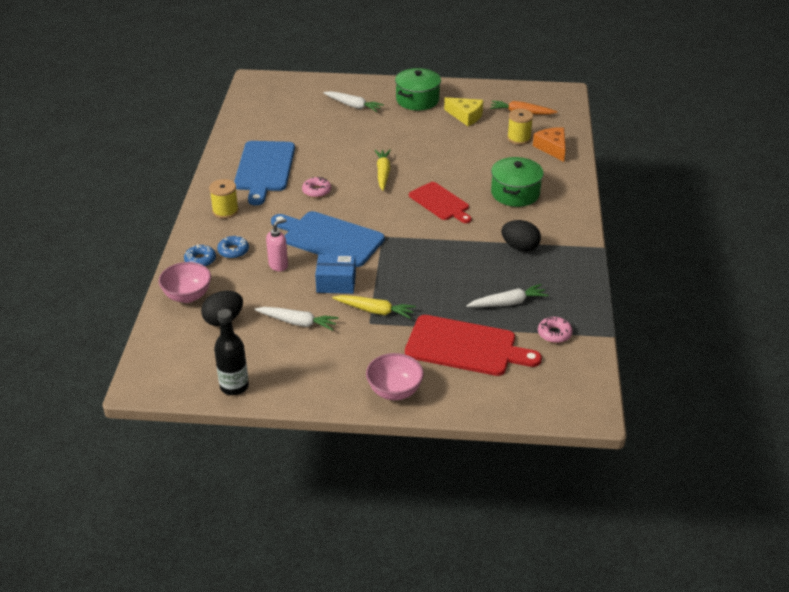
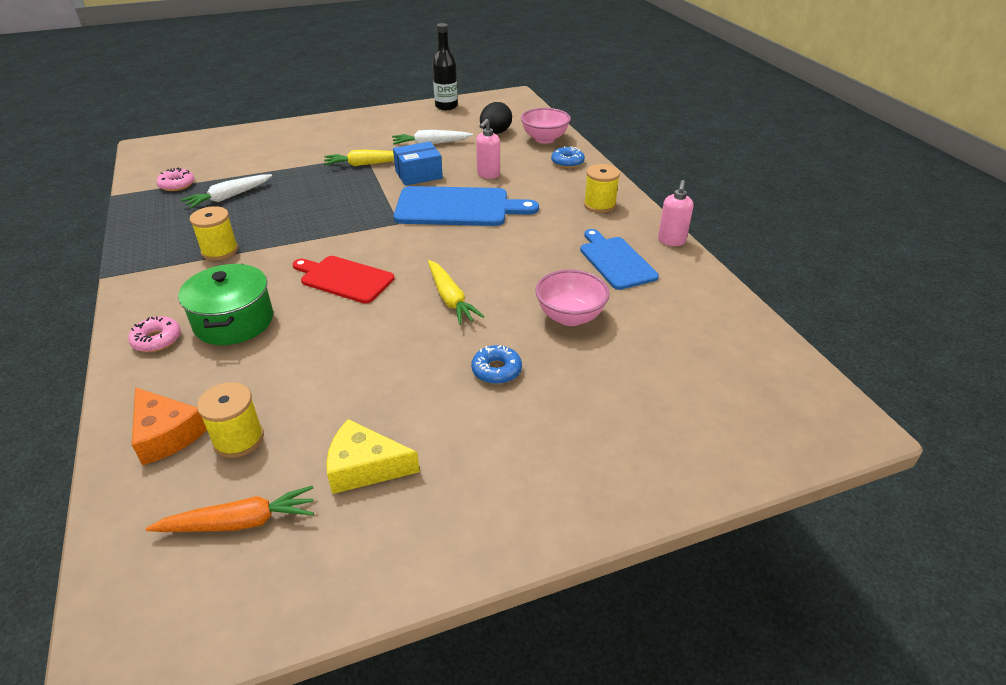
camera: 155 degrees right, 0 degrees up
blue donut [217,236,249,259] -> blue donut moved to [471,345,522,384]
blue cutting board [234,141,295,205] -> blue cutting board [580,229,659,290], size x0.66
pink donut [302,176,331,198] -> pink donut moved to [128,316,181,352]
white carrot [323,91,384,112] -> none
pink bowl [366,353,424,400] -> pink bowl moved to [535,270,610,326]
green pot [395,68,441,110] -> none
red cutting board [405,315,542,376] -> none
black egg [501,220,541,252] -> yellow spool [190,206,238,261]
none -> pink soap dispenser [658,180,693,246]

